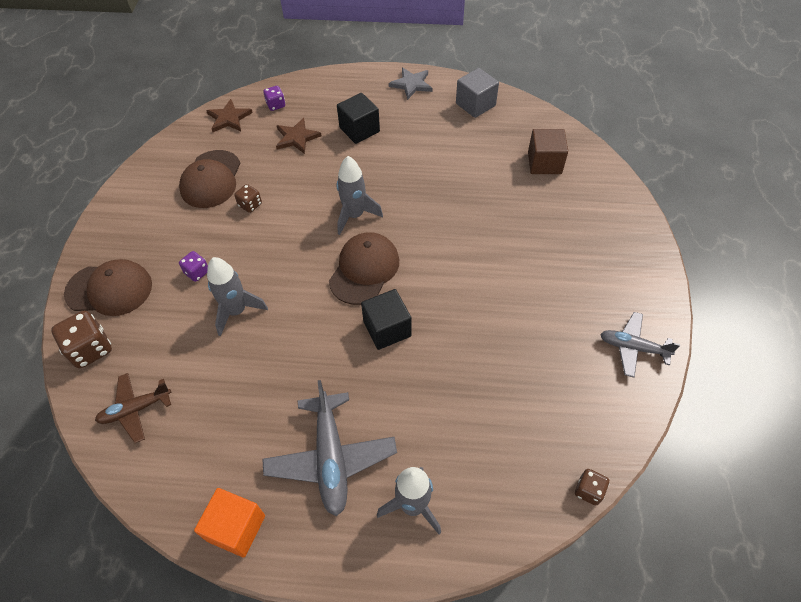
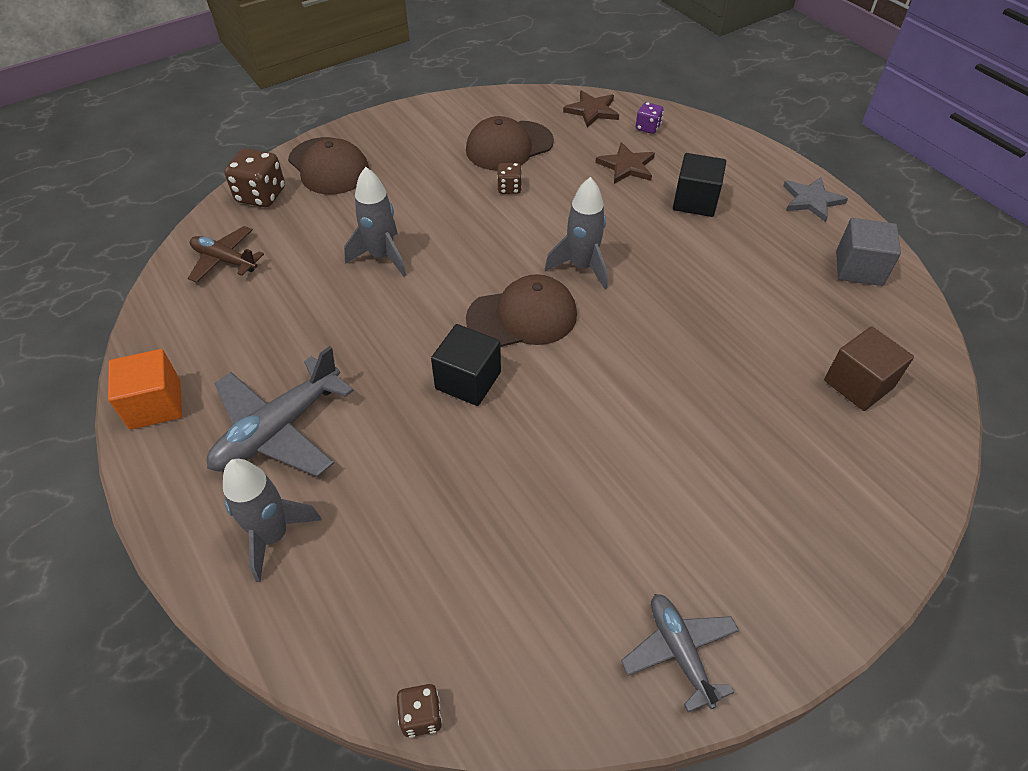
camera: 50 degrees right, 5 degrees down
purple dice [179,251,208,282] -> none

